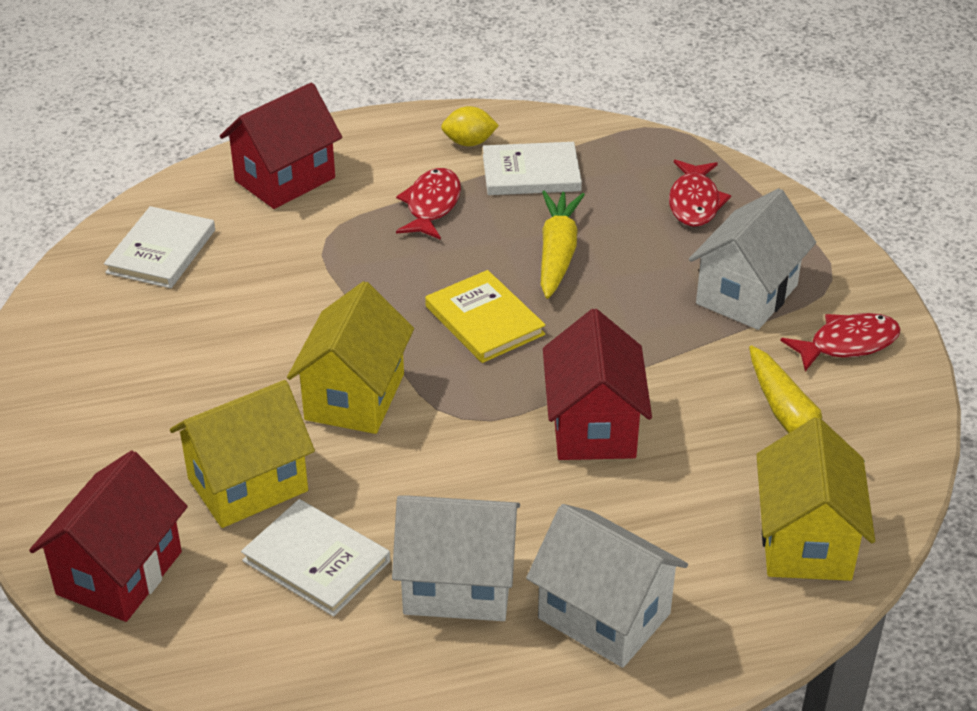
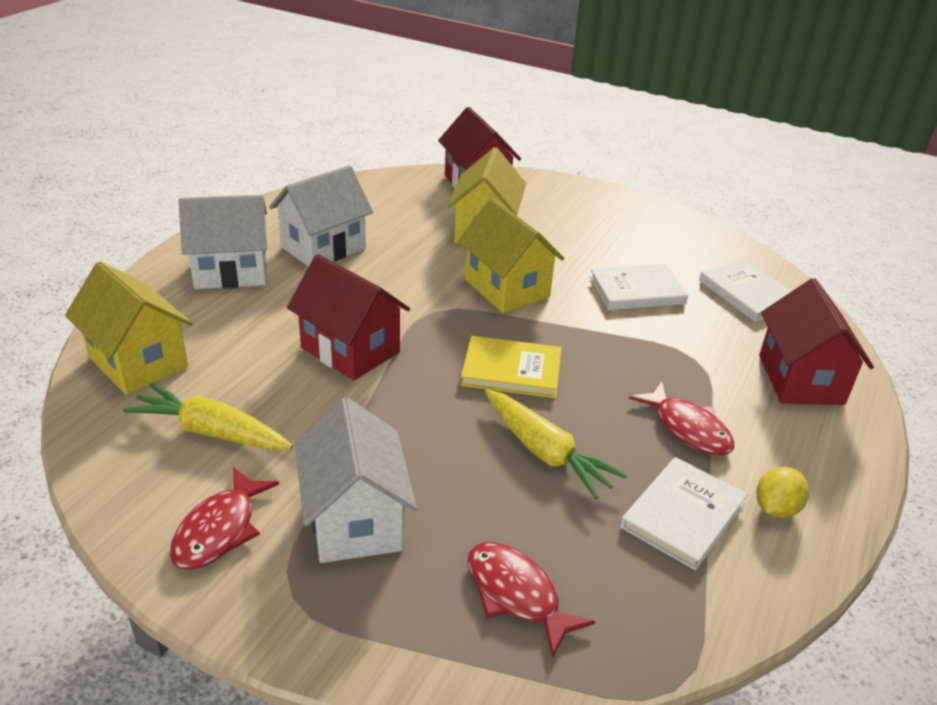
camera: 130 degrees right, 5 degrees down
white book [241,499,390,616] -> white book moved to [589,264,688,310]

